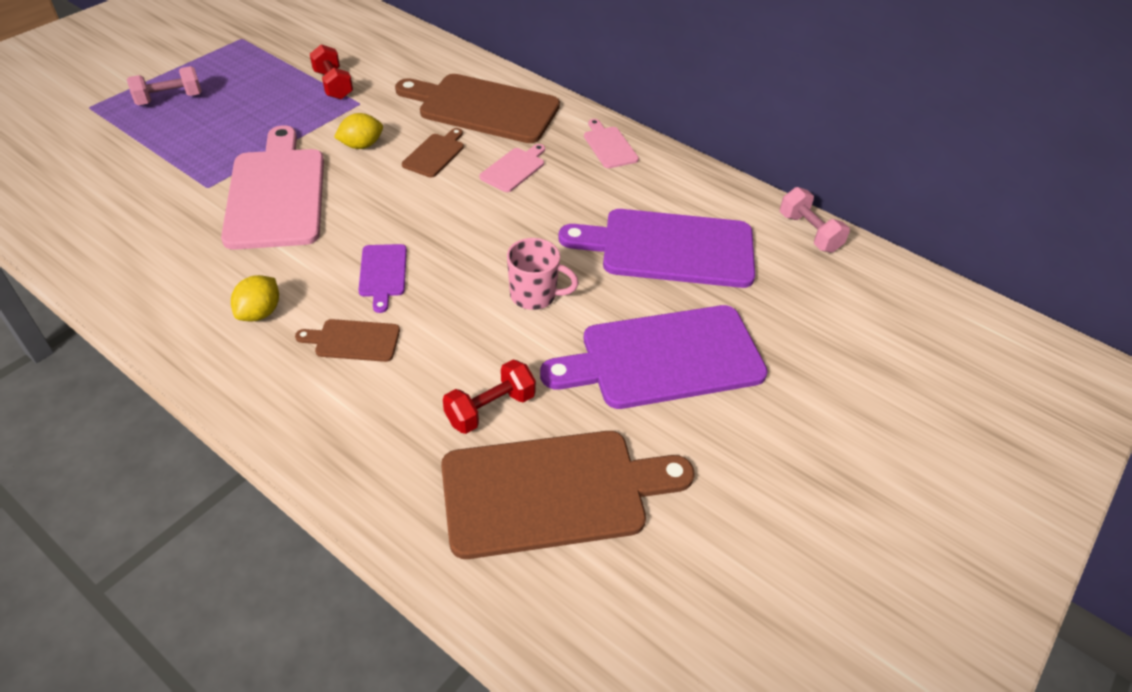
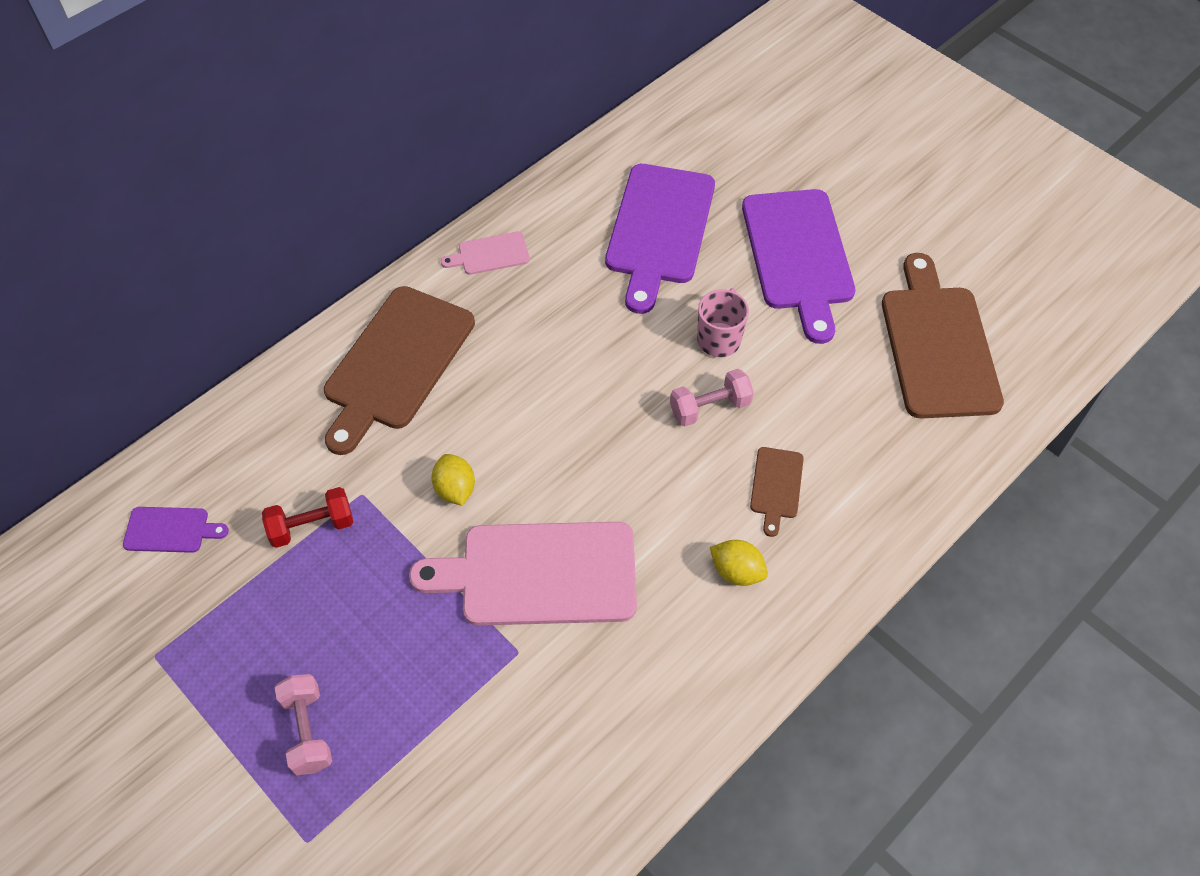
camera: 80 degrees left, 10 degrees up
purple cutting board [358,244,407,313] -> purple cutting board moved to [123,507,229,553]
brown cutting board [402,128,464,178] -> none
red dumbbell [443,360,536,434] -> none
pink cutting board [479,144,545,192] -> none
pink dumbbell [780,187,850,253] -> pink dumbbell moved to [670,369,754,426]

